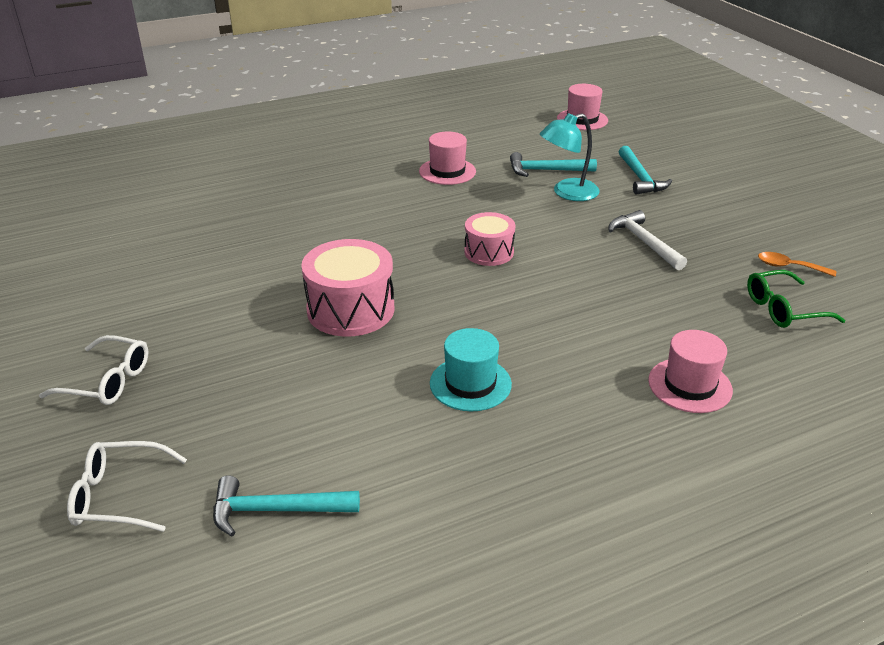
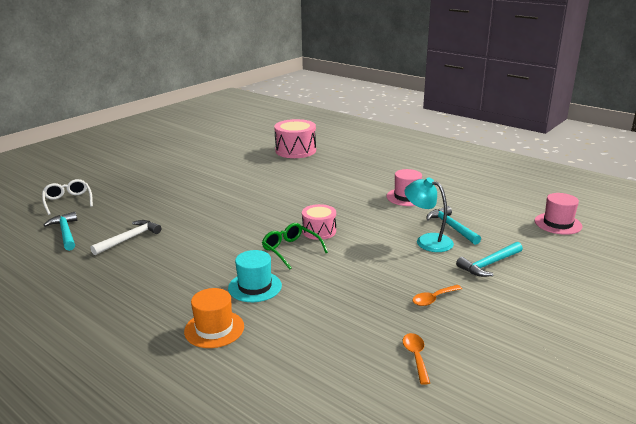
camera: 65 degrees right, 10 degrees down
white glasses [39,335,149,405] -> none
pink drum [301,239,394,337] -> pink drum moved to [274,119,316,158]
turquoise hat [430,328,512,411] -> turquoise hat moved to [228,250,282,302]
white hammer [608,210,687,270] -> white hammer moved to [90,220,161,255]
pink hat [648,330,733,413] -> orange hat [184,288,244,348]
green glasses [747,270,845,328] -> green glasses moved to [262,223,328,269]
none -> orange spoon [412,285,462,306]

